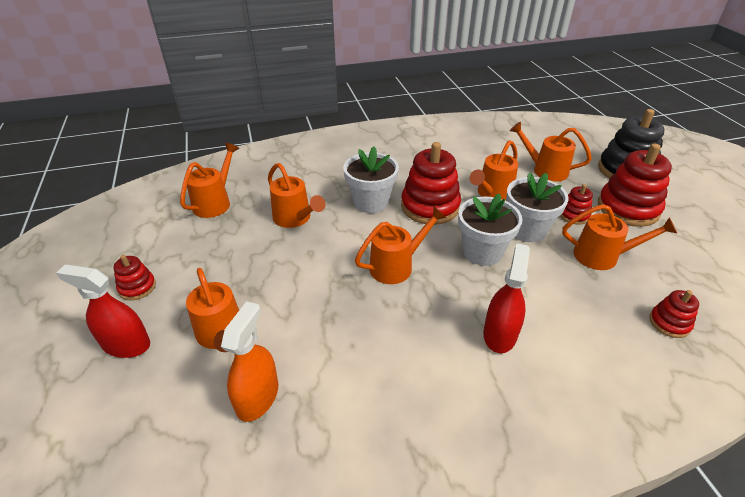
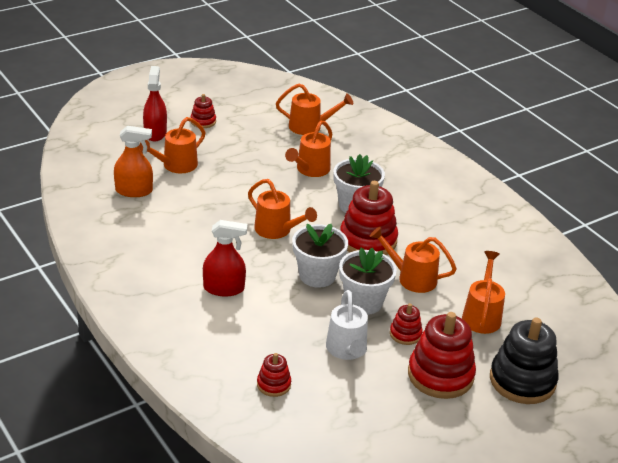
camera: 70 degrees right, 5 degrees down
orange watering can [562,204,677,270] -> white watering can [326,290,368,360]

